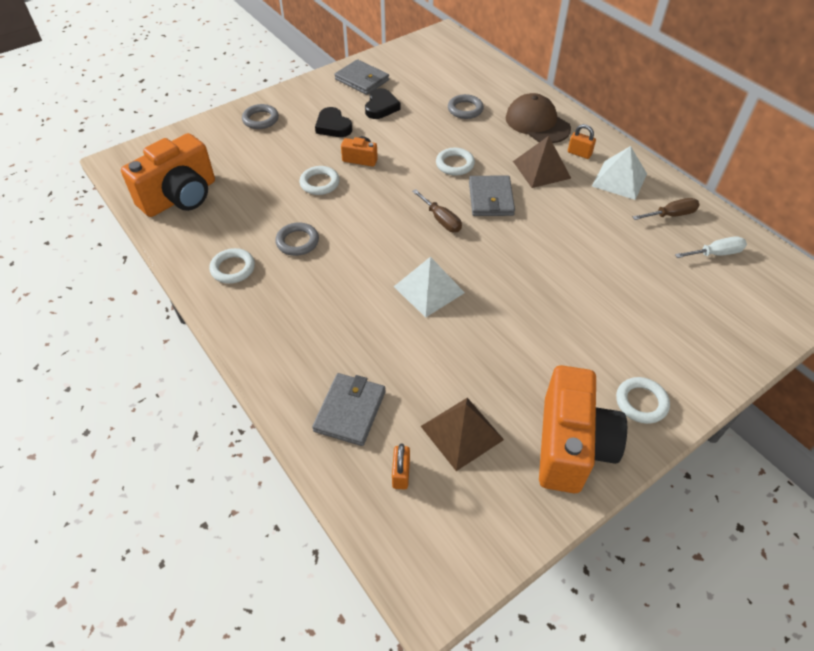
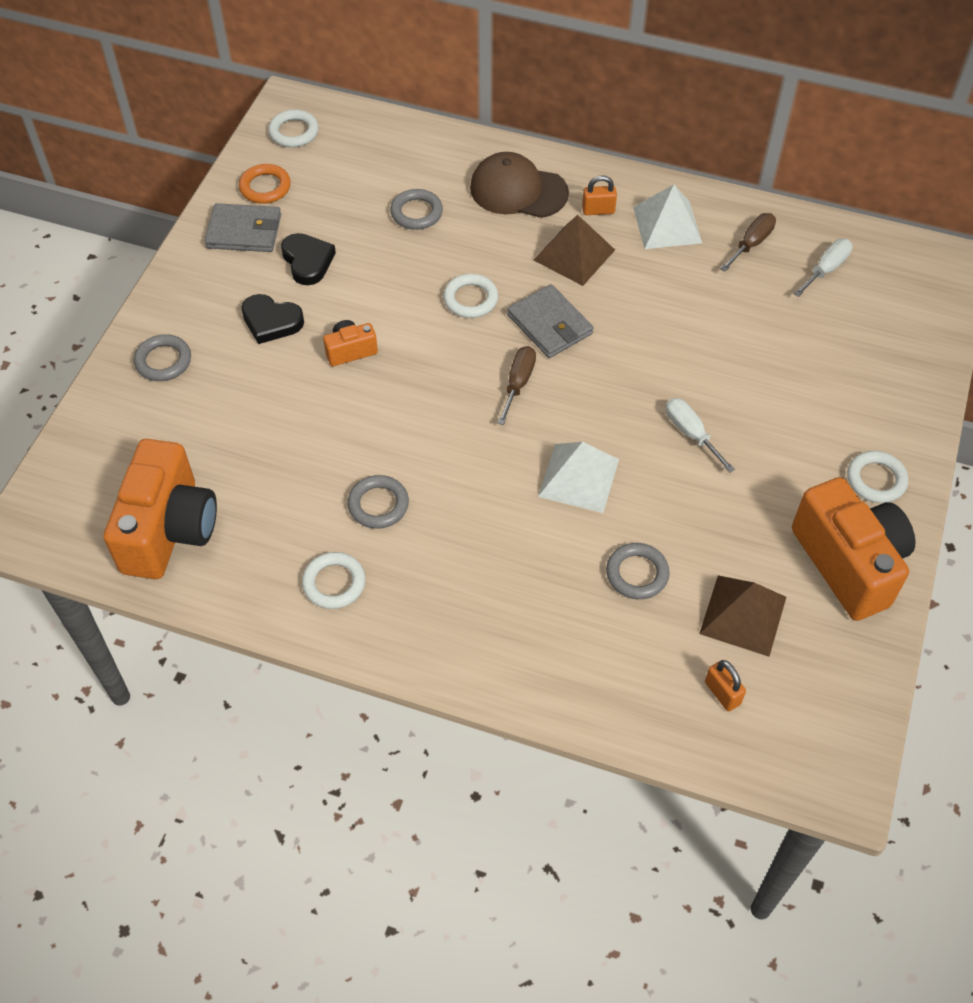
camera: 35 degrees left, 5 degrees up
white ring [299,166,340,195] -> white ring moved to [268,110,319,147]
grey wallet [312,373,386,446] -> none
brown screwdriver [412,189,462,232] -> brown screwdriver turned 90 degrees counterclockwise [497,346,536,425]
none -> orange ring [239,164,291,204]
none -> grey ring [606,543,670,599]
none -> white screwdriver [666,398,735,473]

